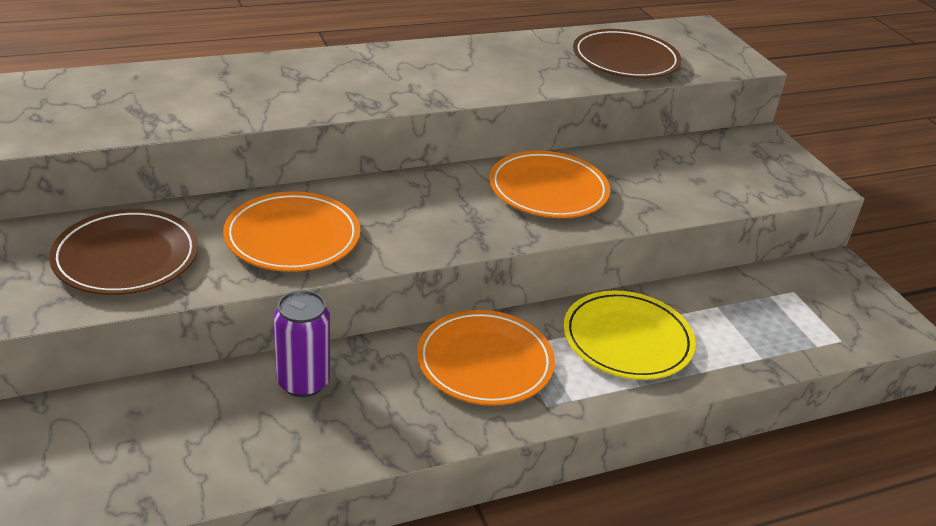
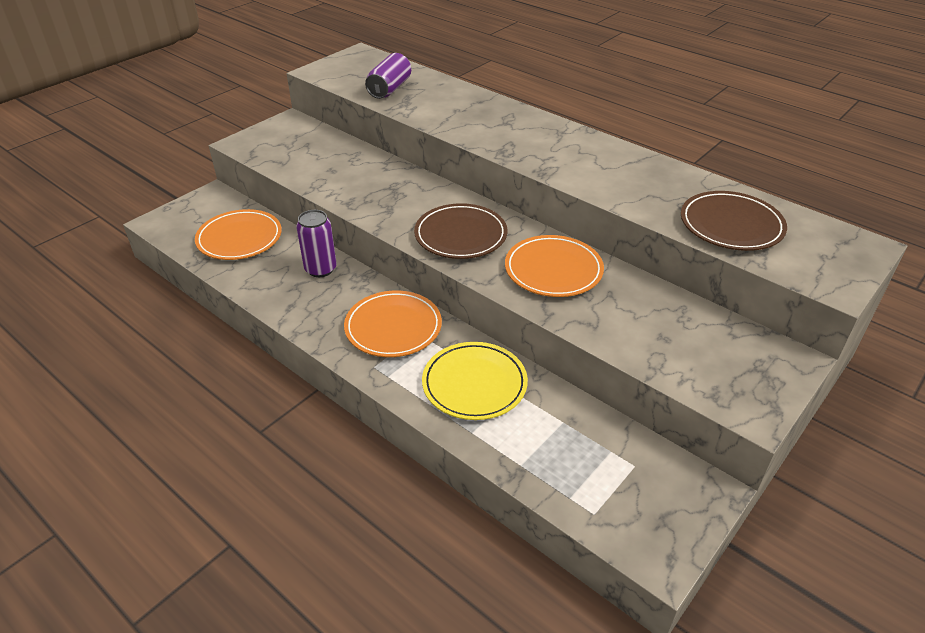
camera: 65 degrees right, 5 degrees up
brown plate [49,209,198,295] -> brown plate moved to [414,203,507,259]
orange plate [223,192,360,272] -> orange plate moved to [195,209,282,260]
none -> purple can [365,53,411,99]

